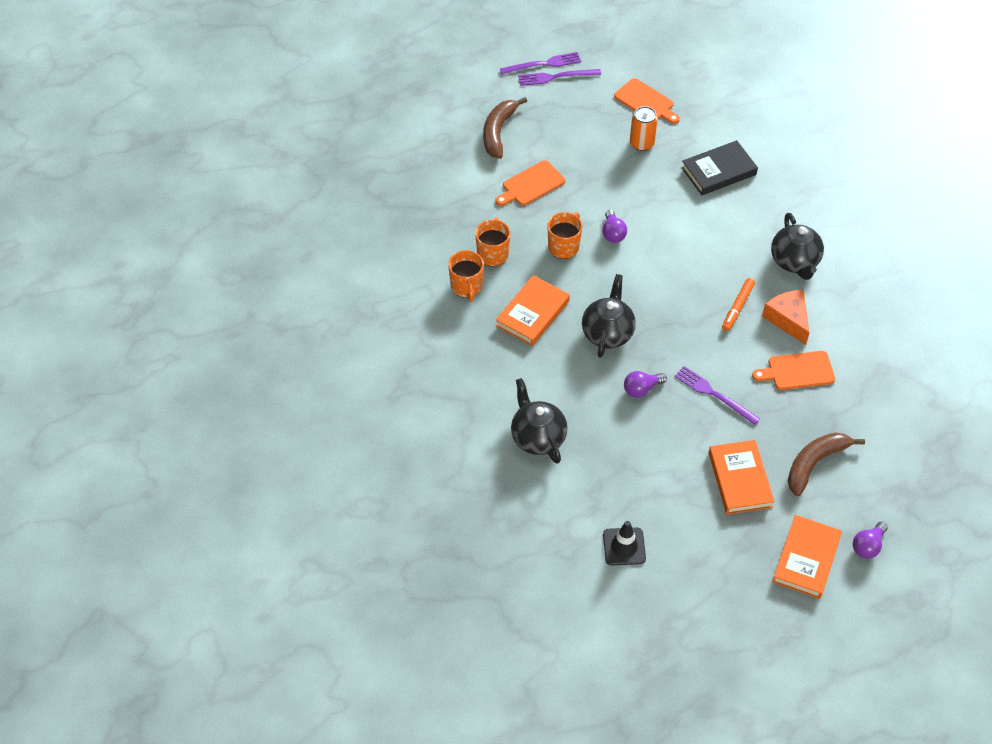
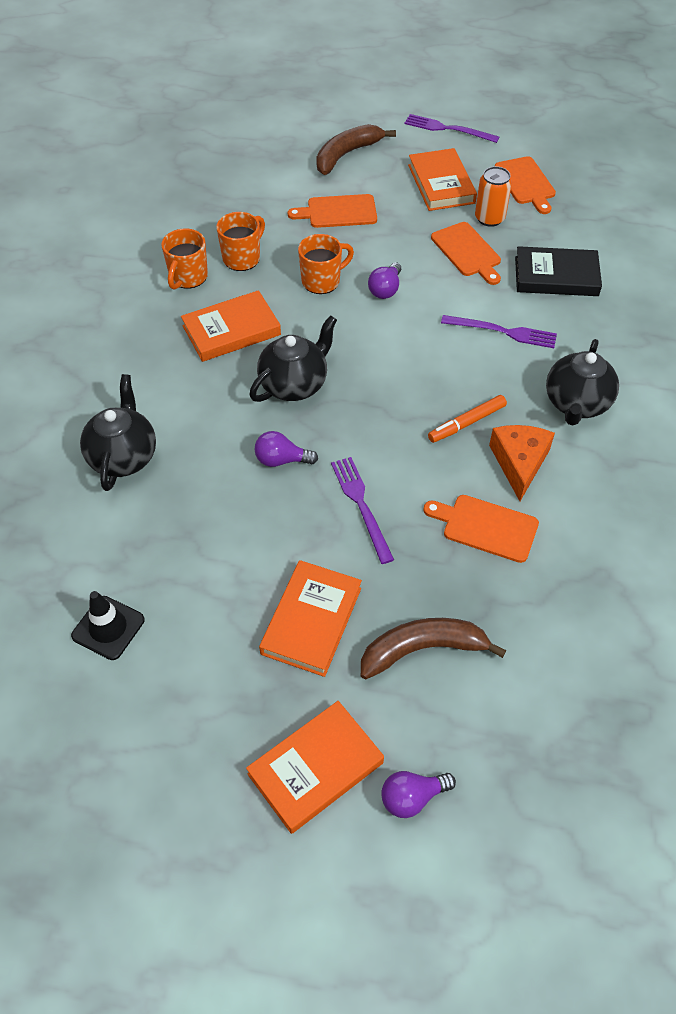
camera: 30 degrees right, 0 degrees up
purple fork [500,52,581,74] -> purple fork moved to [441,315,557,348]
none -> orange book [408,148,477,211]
none -> orange cutting board [431,222,501,285]

